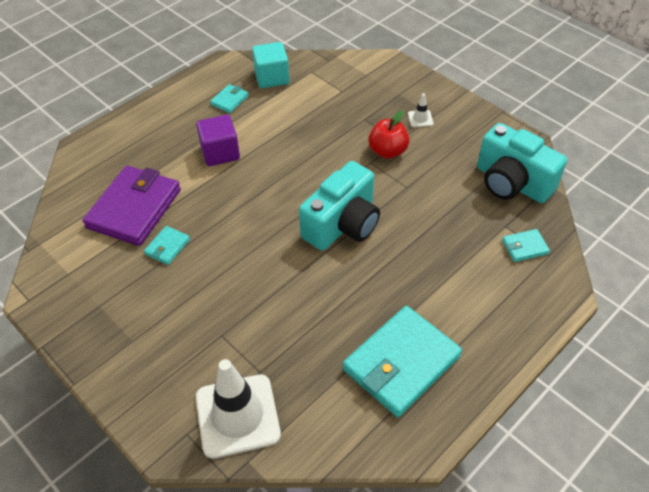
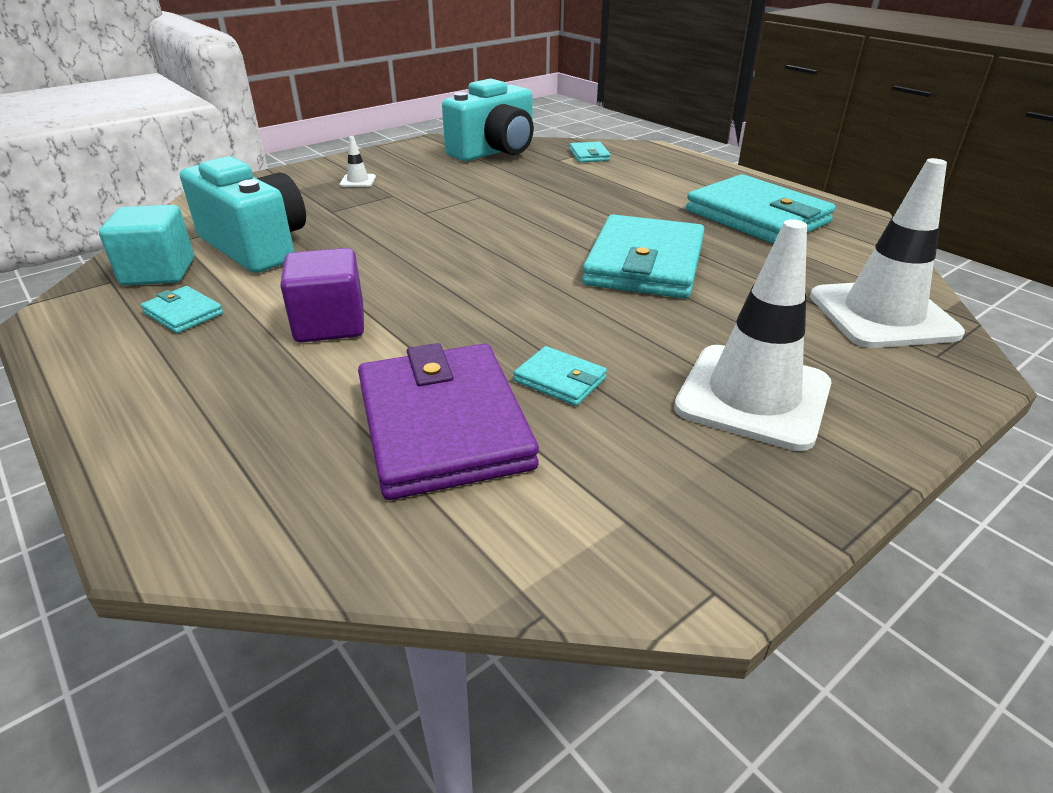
camera: 85 degrees left, 15 degrees down
purple wallet [83,166,181,246] -> purple wallet turned 45 degrees clockwise [358,343,539,500]
turquoise camera [299,161,380,251] -> turquoise camera moved to [180,156,306,273]
red apple [368,110,409,159] -> none
none -> turquoise wallet [582,214,704,299]
none -> white traffic cone [674,219,831,451]

